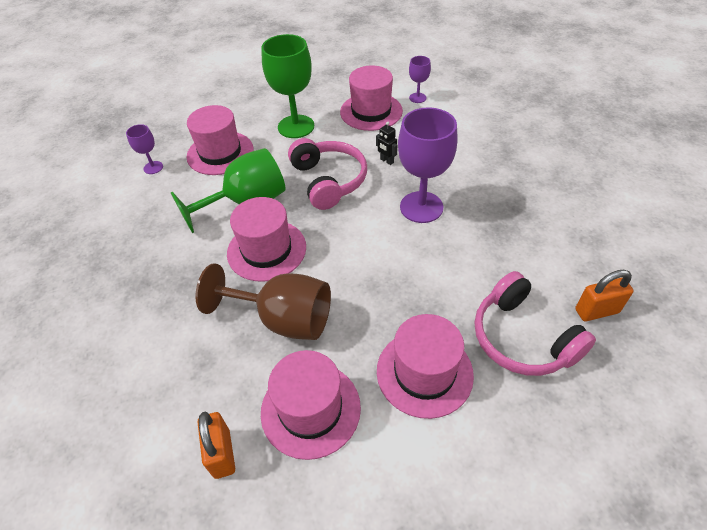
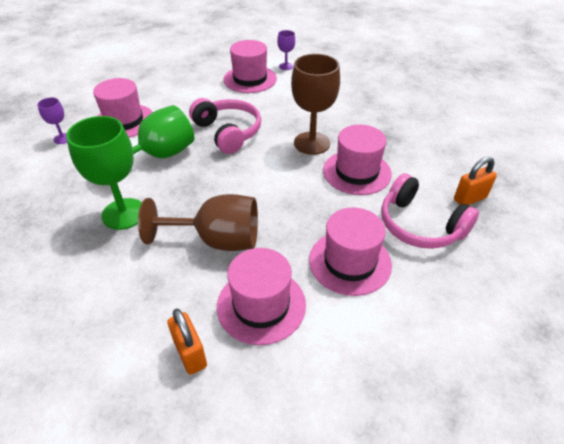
camera: 15 degrees left, 5 degrees down
pink hat [227,197,306,282] -> pink hat moved to [323,125,392,195]
green goblet [261,34,314,138] -> green goblet moved to [66,116,142,230]
black robot [376,122,397,165] -> none
purple goblet [398,107,458,223] -> brown goblet [291,54,340,155]

